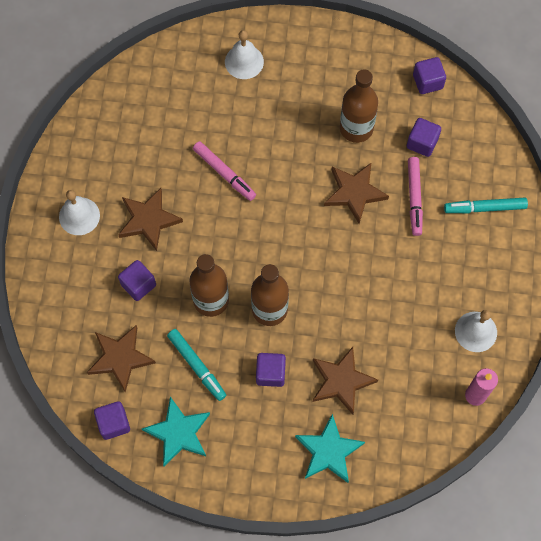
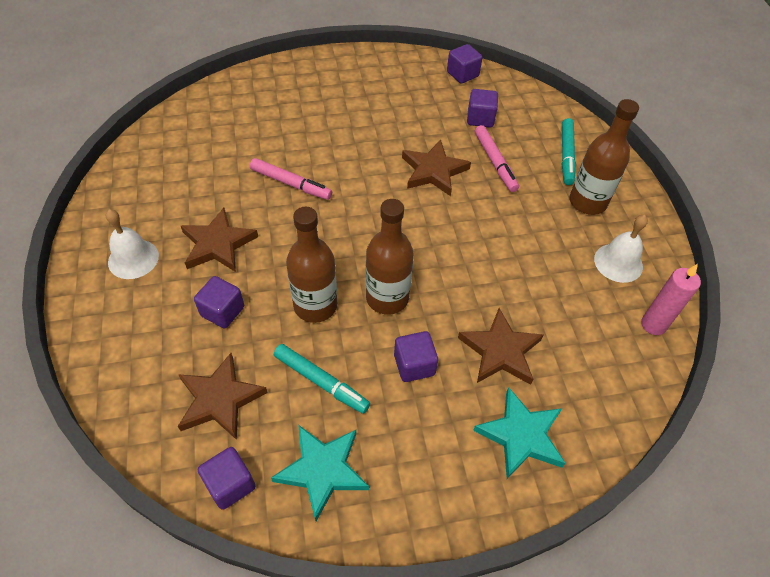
camera: 20 degrees left, 15 degrees down
white bell [225,30,264,79] -> none
brown bottle [340,69,378,143] -> brown bottle moved to [570,99,639,215]
turquoise marker [444,198,528,213] -> turquoise marker turned 60 degrees counterclockwise [562,118,576,185]

